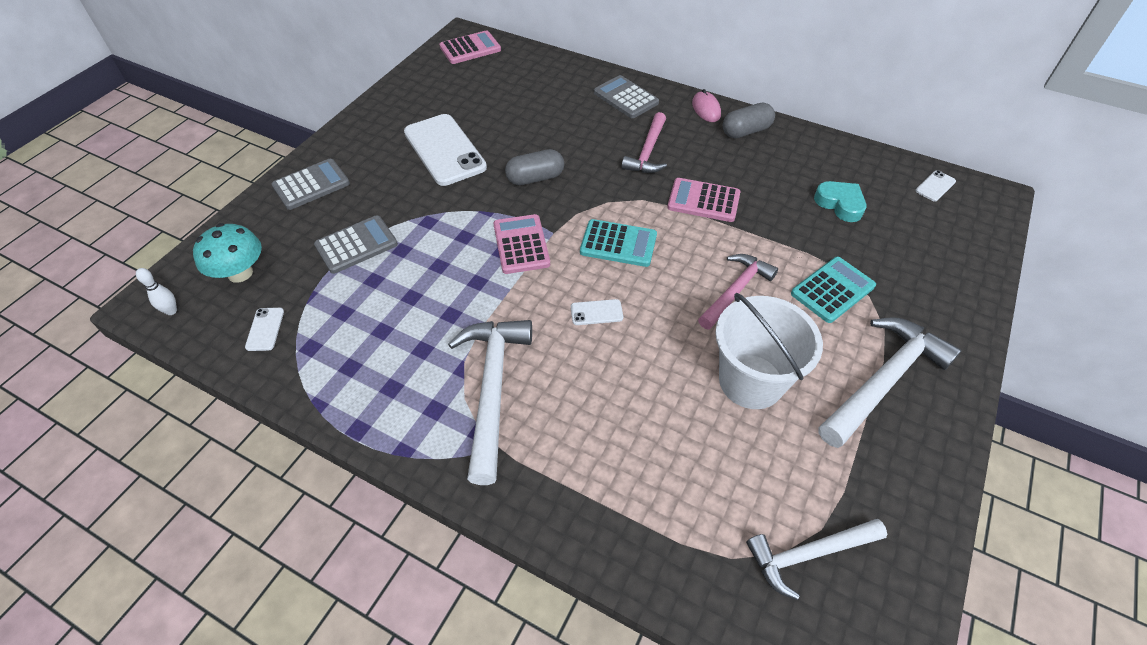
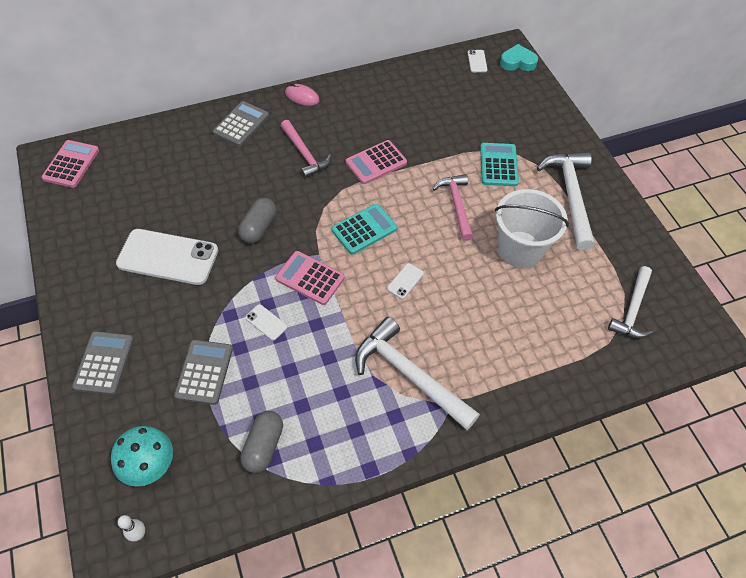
camera: 50 degrees left, 5 degrees up
white phone [245,308,284,351] -> white phone moved to [245,304,287,340]
grey calculator [594,75,659,118] -> grey calculator turned 120 degrees clockwise [213,101,269,147]
grey capsule [723,103,775,138] -> grey capsule moved to [240,411,283,473]
turquoise heart [814,181,866,222] -> turquoise heart moved to [500,44,538,71]

